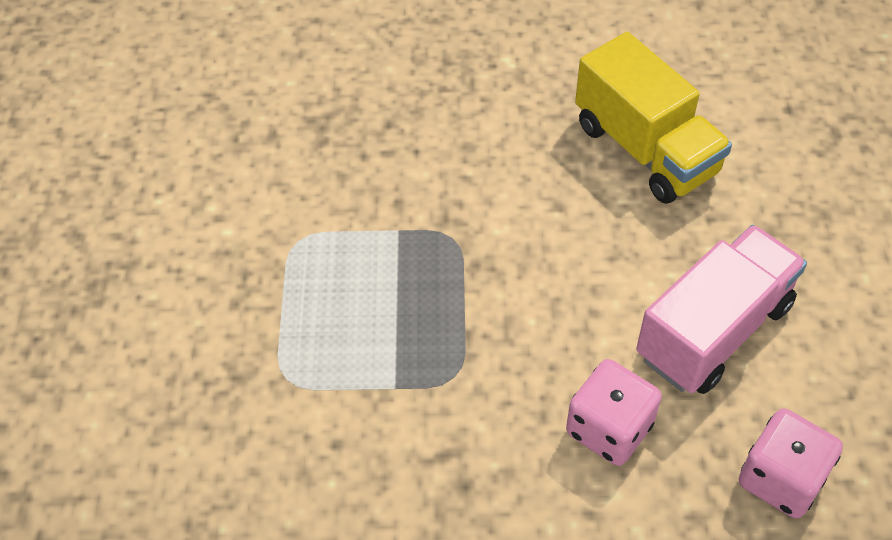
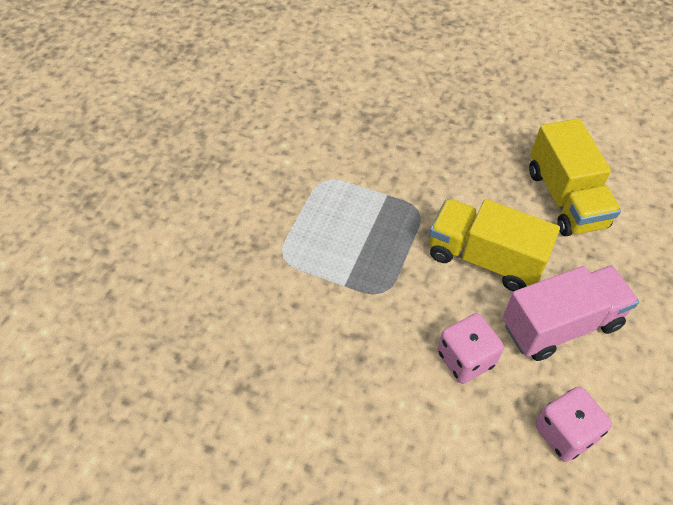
camera: 20 degrees right, 0 degrees up
none -> yellow truck [429,199,560,291]

